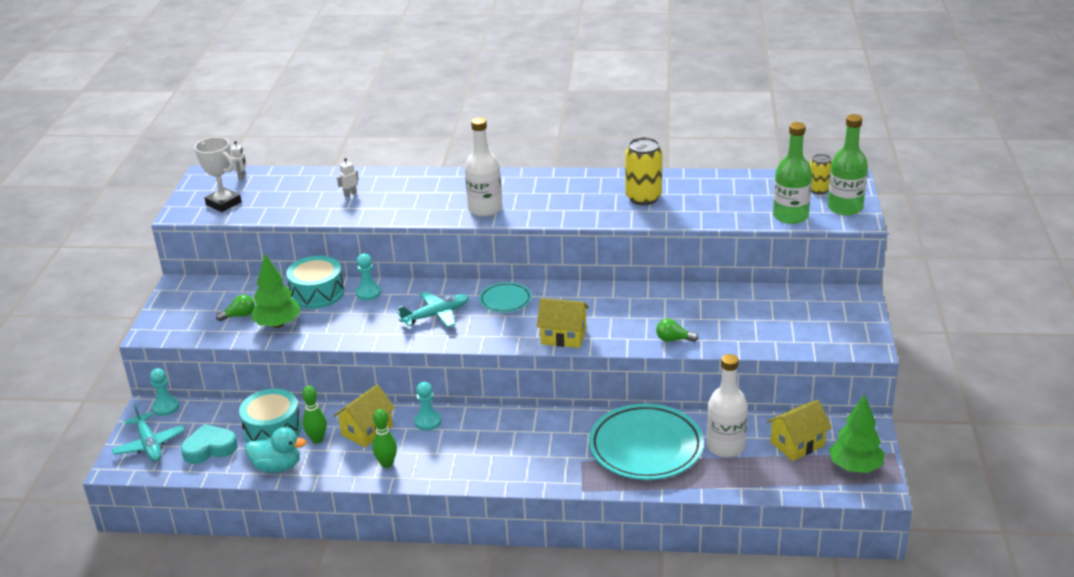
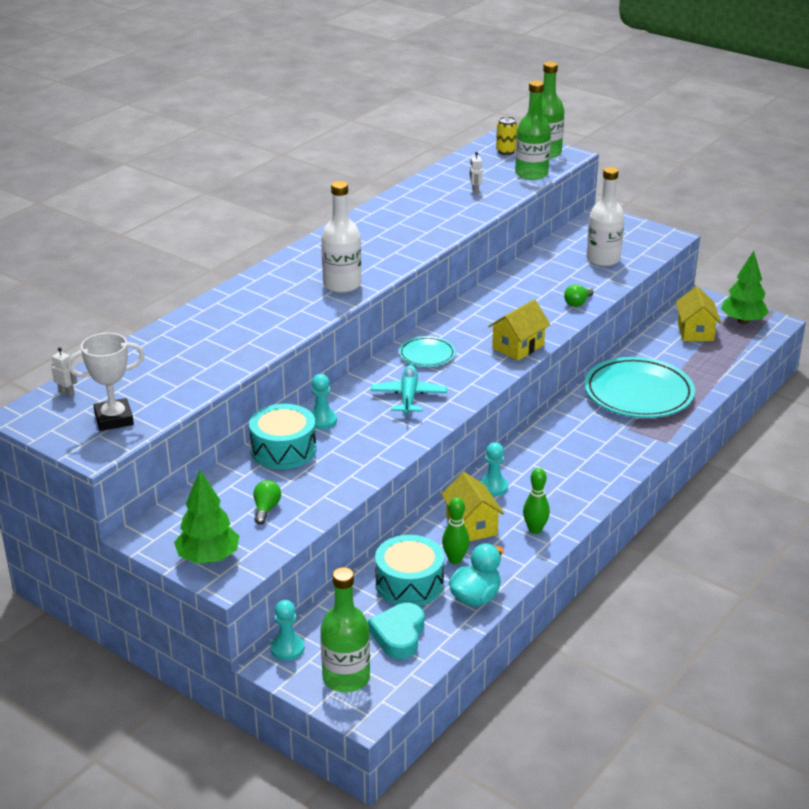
camera: 60 degrees left, 0 degrees up
turquoise plane [112,404,185,462] -> green bottle [320,567,370,693]
green tree [251,254,301,328] -> green tree moved to [174,470,239,564]
white robot [337,158,359,197] -> white robot moved to [470,152,482,194]
yellow can [625,137,662,205] -> none
white bottle [707,354,748,457] -> white bottle moved to [586,167,625,266]

